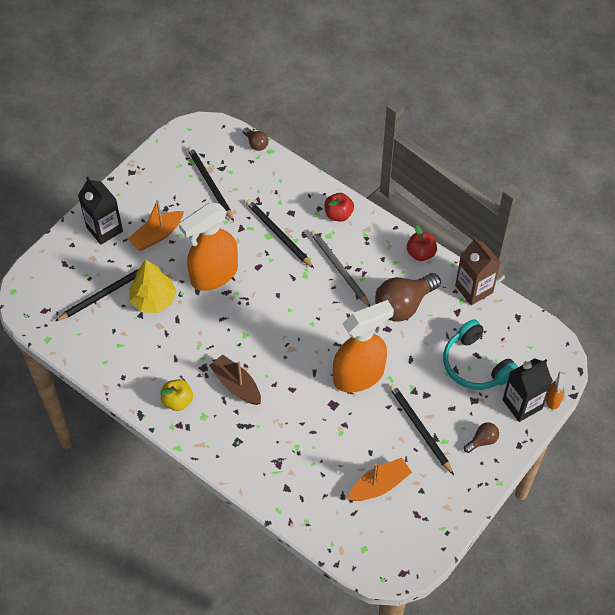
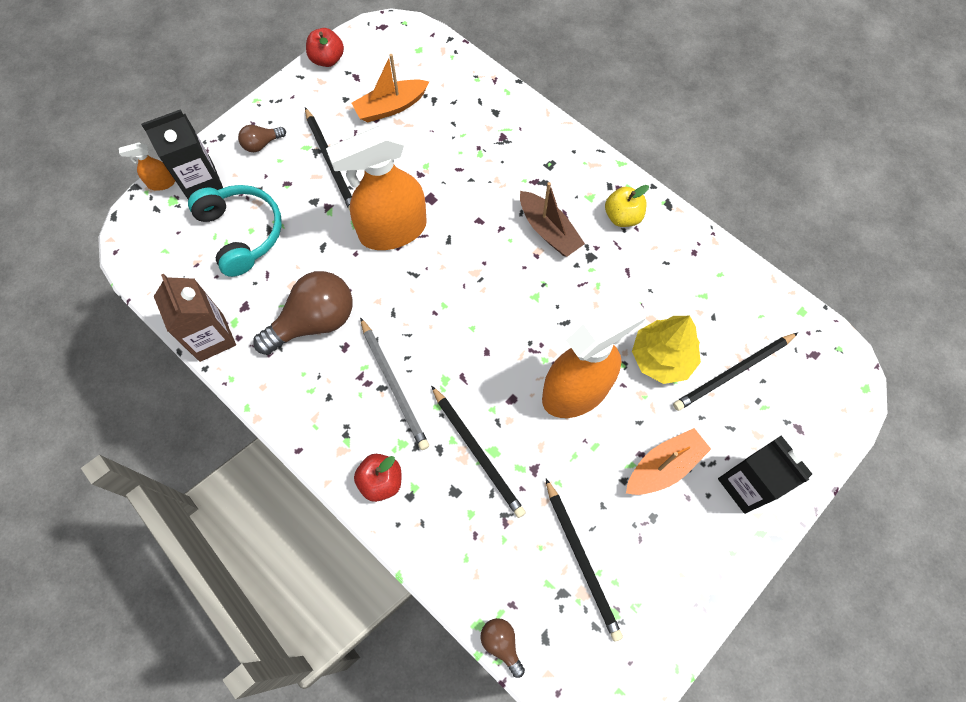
camera: 175 degrees left, 10 degrees up
red apple [407,225,437,261] -> red apple moved to [306,28,344,67]
orange spray bottle [546,372,565,410] -> orange spray bottle turned 120 degrees counterclockwise [119,143,175,191]

